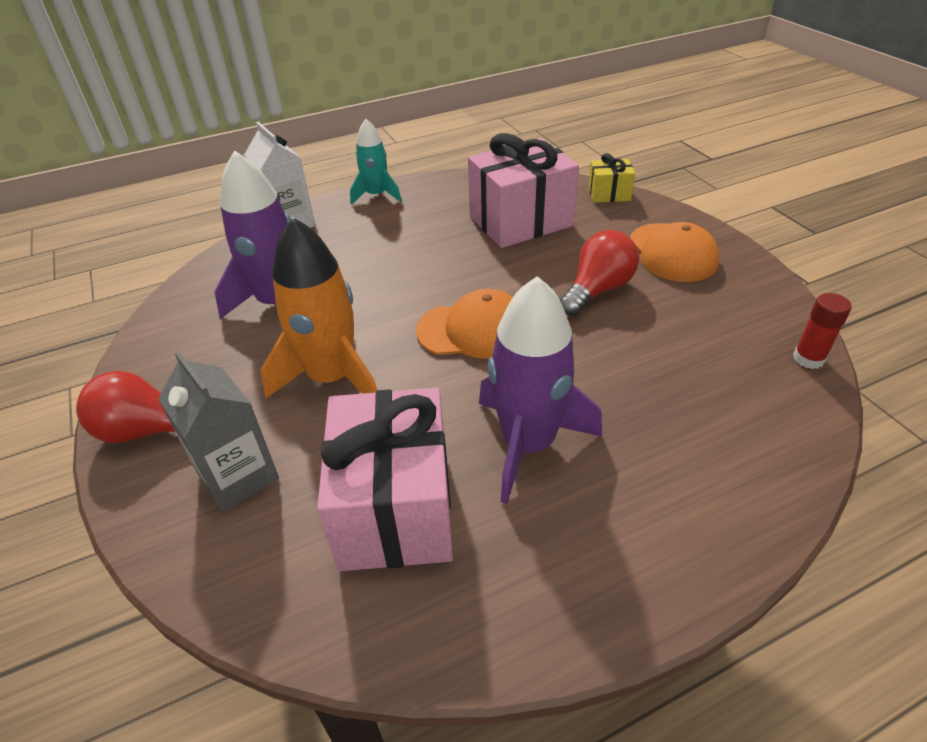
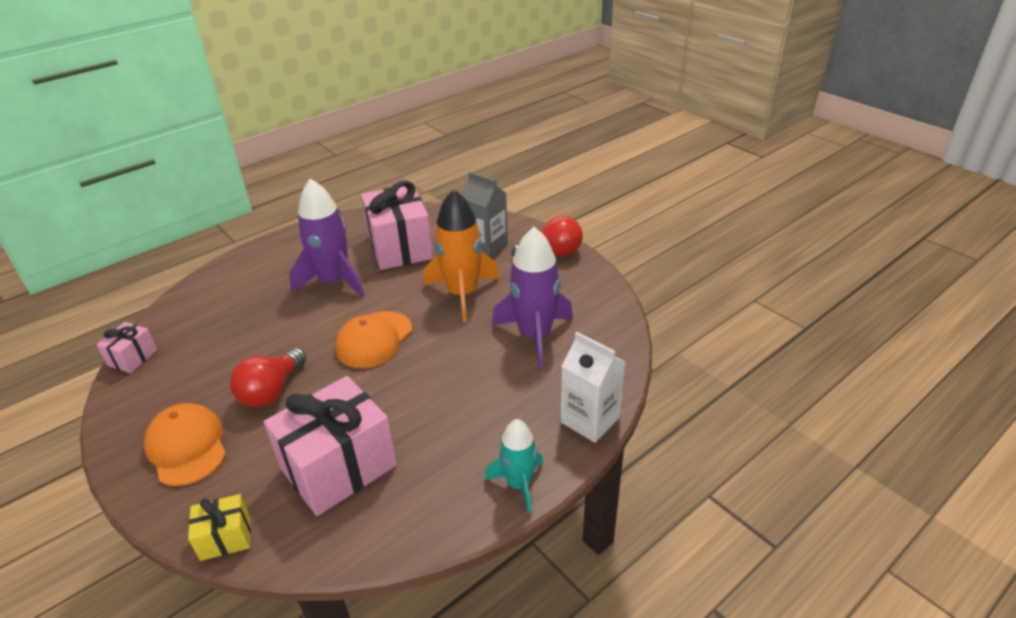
camera: 165 degrees right, 5 degrees down
orange cap [416,289,513,359] -> orange cap turned 45 degrees counterclockwise [335,311,412,368]
red glue stick [793,293,852,369] -> pink gift [96,322,157,373]

